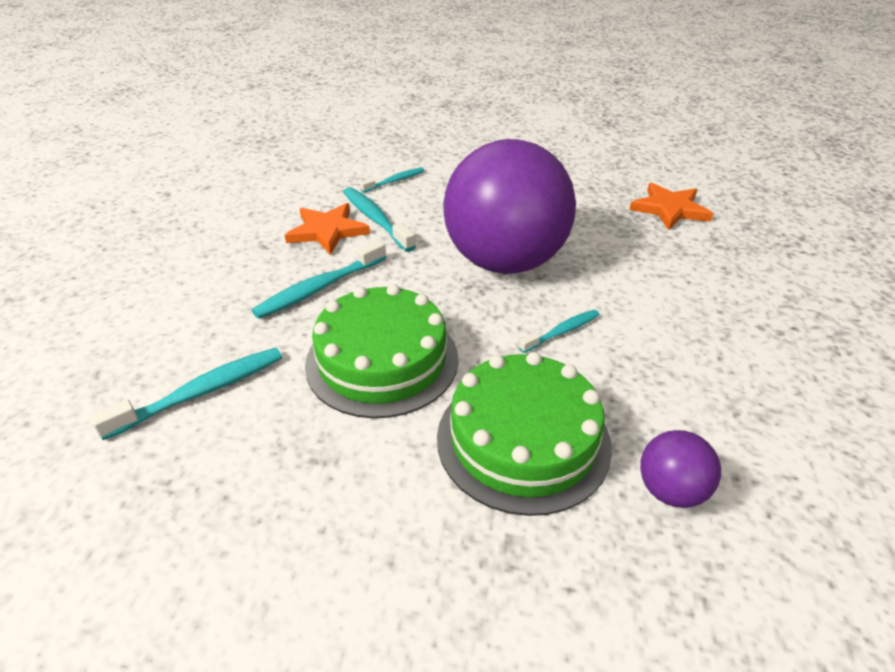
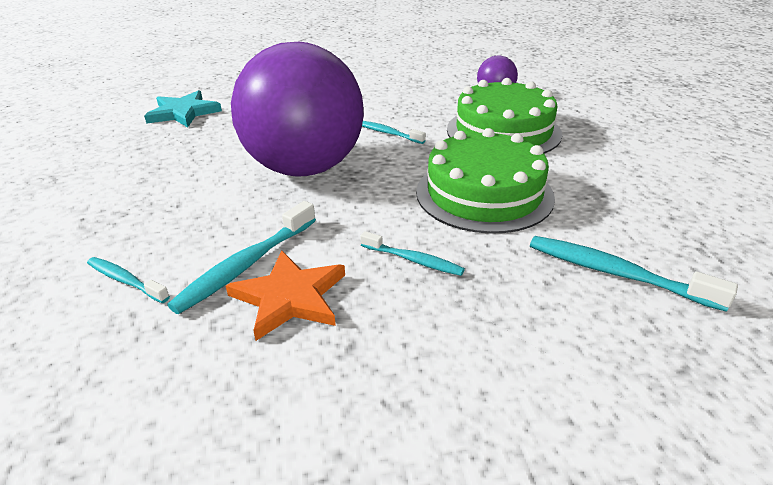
camera: 110 degrees left, 5 degrees down
turquoise toothbrush [252,240,386,319] -> turquoise toothbrush [360,231,465,276], size x0.61
orange star [629,183,713,230] -> turquoise star [144,90,222,128]

